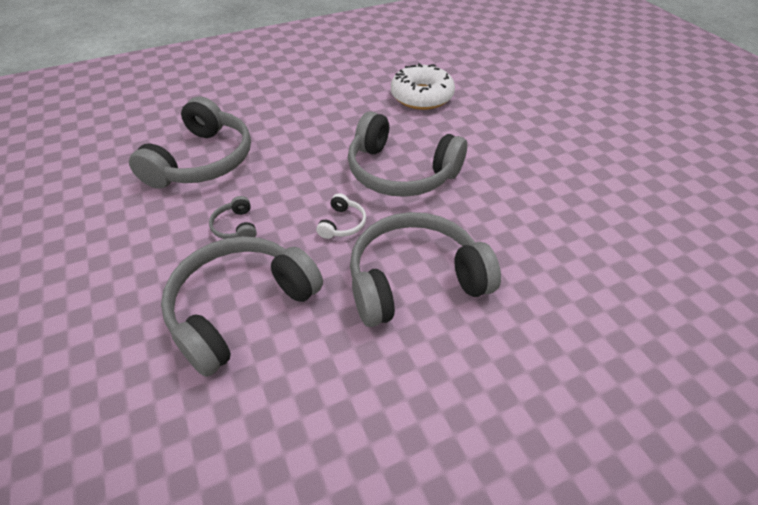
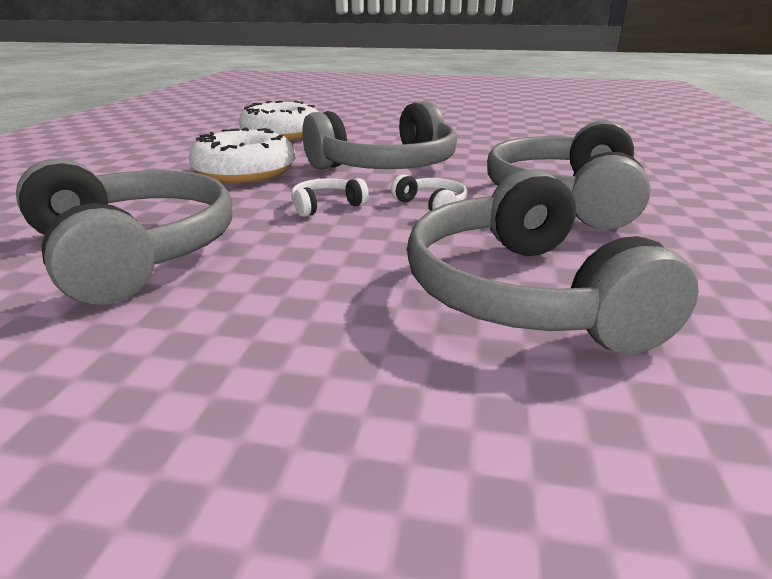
camera: 55 degrees left, 20 degrees down
grey headphones [209,196,257,239] -> none
none -> white donut [189,127,295,183]
none -> white headphones [291,178,369,217]

